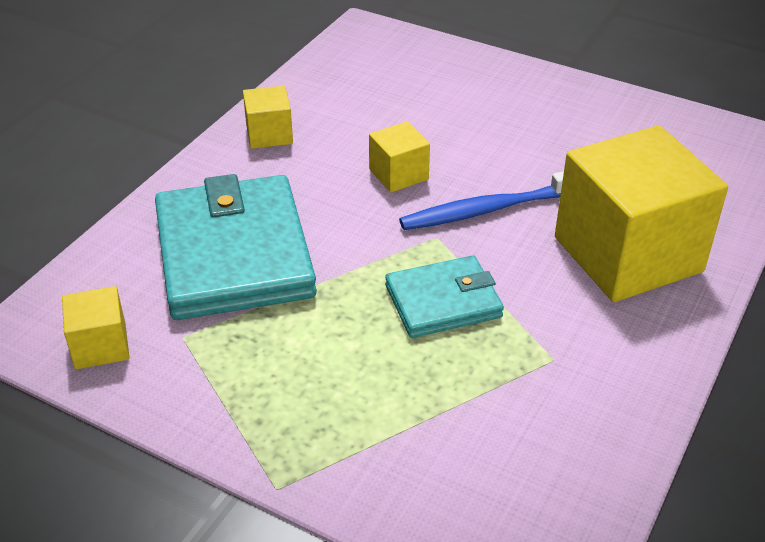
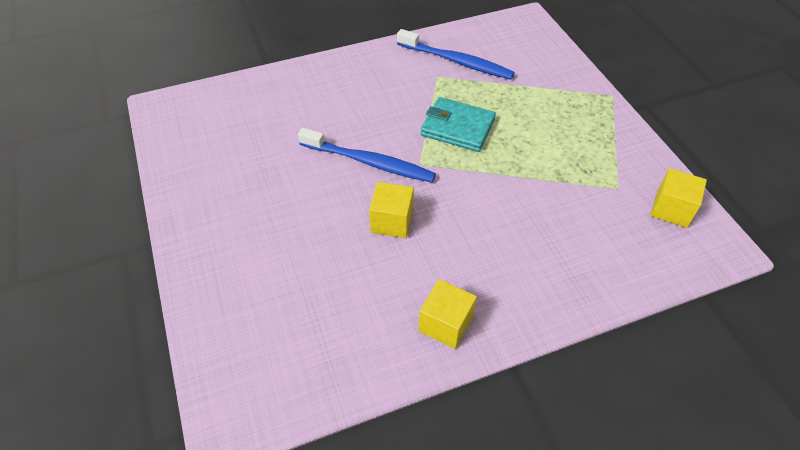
camera: 140 degrees left, 10 degrees up
turquoise wallet [155,174,317,320] -> none
yellow cube [555,126,728,302] -> none
none -> blue toothbrush [397,29,515,80]

